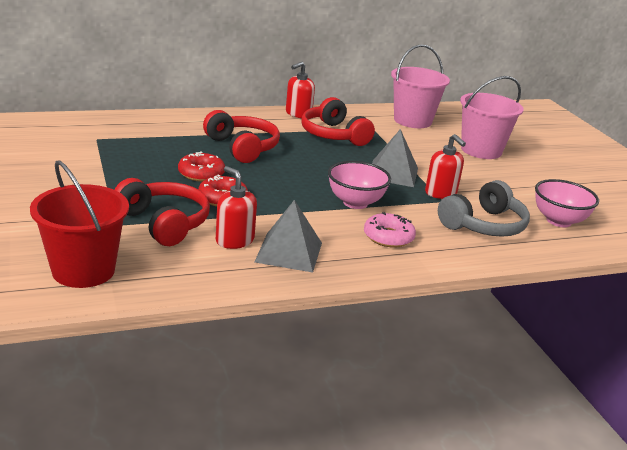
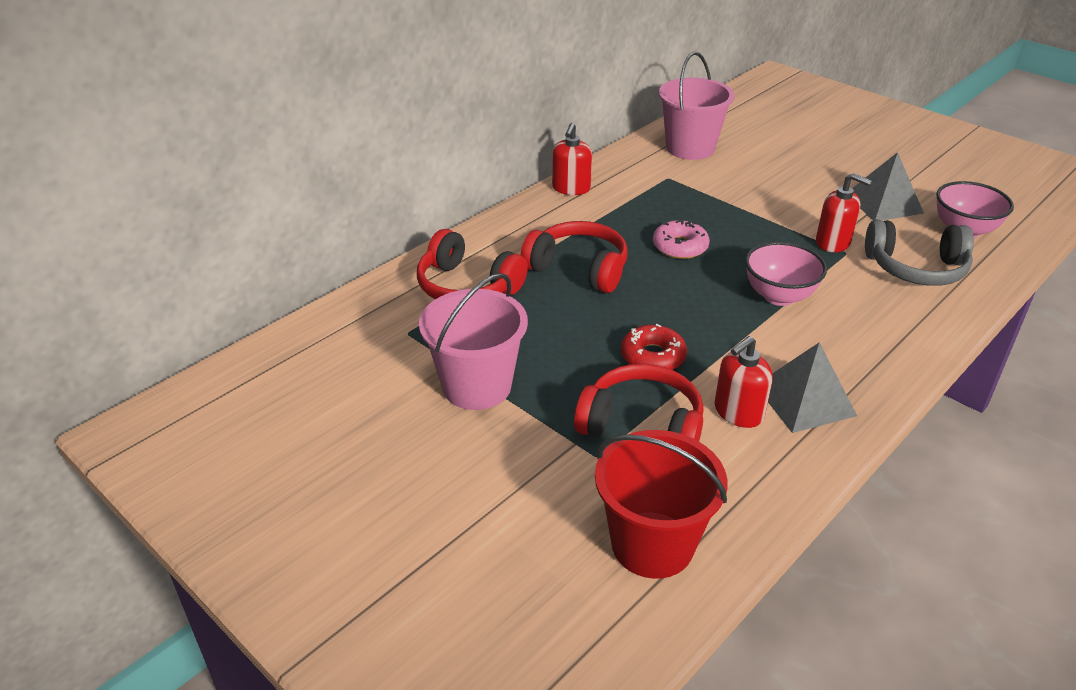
camera: 25 degrees left, 10 degrees up
red donut [178,151,225,182] -> none
red soap dispenser [216,166,257,249] -> red soap dispenser turned 60 degrees counterclockwise [715,336,773,428]
red headphones [301,97,375,146] -> red headphones moved to [417,229,528,299]
pink donut [364,212,416,248] -> pink donut moved to [653,220,710,259]
grey pyramid [372,129,418,187] -> grey pyramid moved to [852,152,924,221]
grey headphones [438,180,530,237] -> grey headphones turned 75 degrees clockwise [865,220,974,286]
pink bucket [460,76,524,159] -> pink bucket moved to [419,273,528,410]

